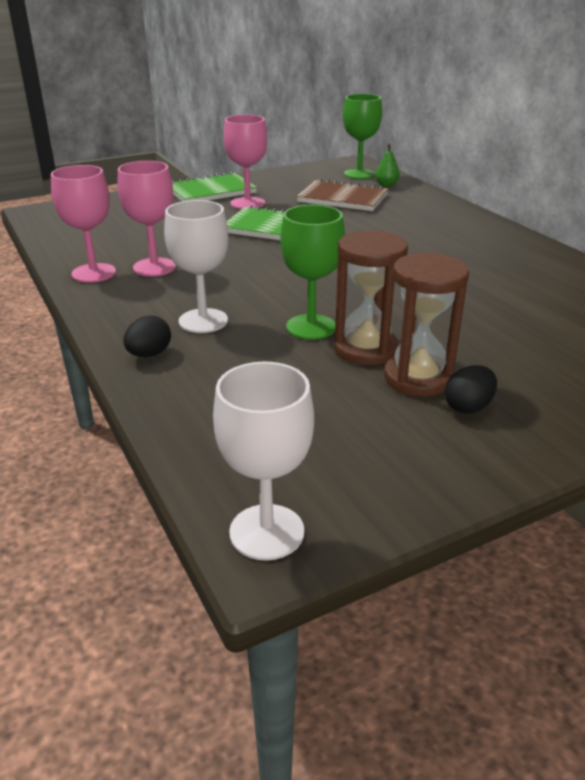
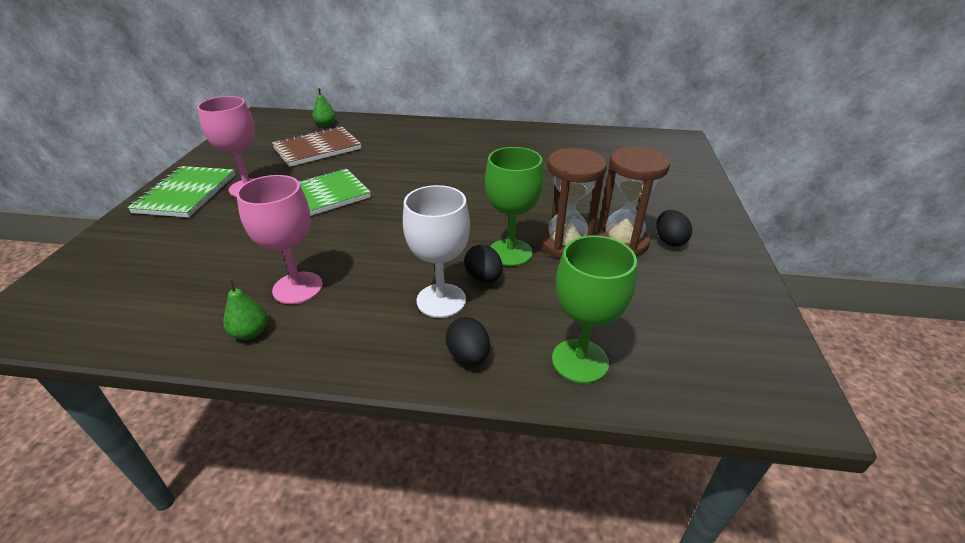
camera: 55 degrees left, 5 degrees up
pink goblet [51,165,116,283] -> green pear [223,279,268,340]
white goblet [213,362,314,560] -> none
green goblet [343,94,382,179] -> green goblet moved to [552,235,637,384]
none -> black egg [464,245,502,283]

